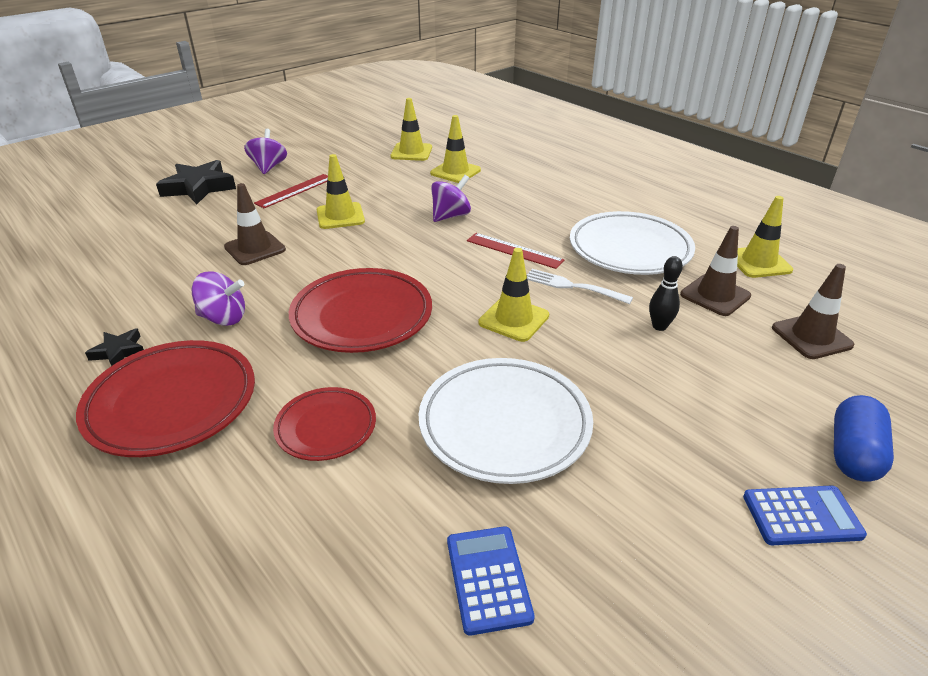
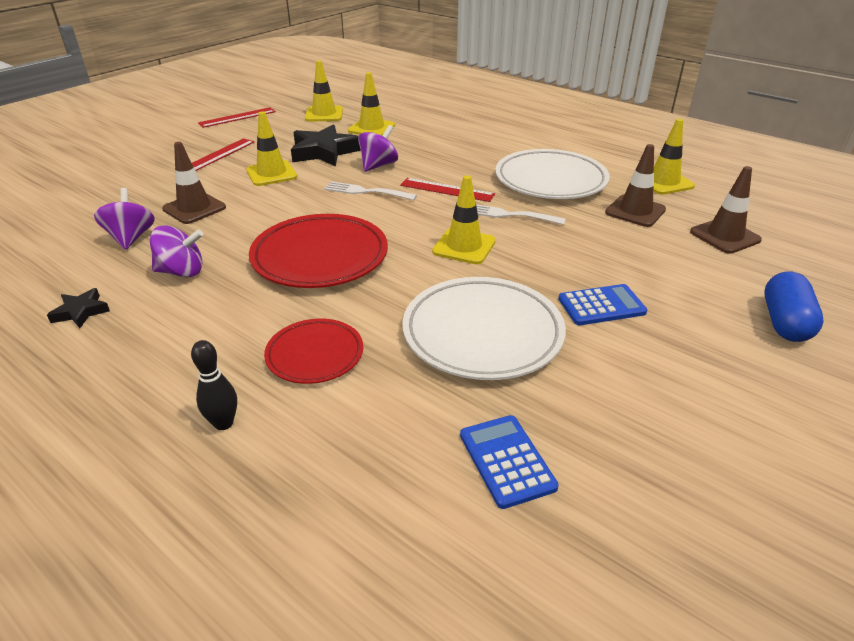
camera: 10 degrees left, 0 degrees up
red plate [76,340,255,457] -> none
black star [156,160,236,204] -> black star moved to [291,124,361,166]
purple spinning top [244,129,287,174] -> purple spinning top moved to [94,188,155,250]
black bowling pin [649,256,683,331] -> black bowling pin moved to [191,340,237,430]
blue calculator [743,486,867,545] -> blue calculator moved to [558,284,647,325]
none -> red ruler [198,107,276,128]
none -> white fork [324,181,417,200]

